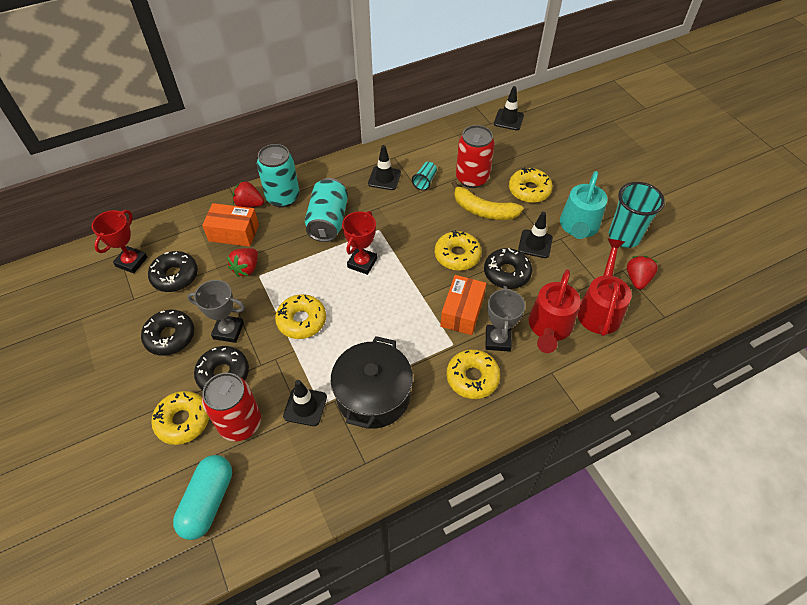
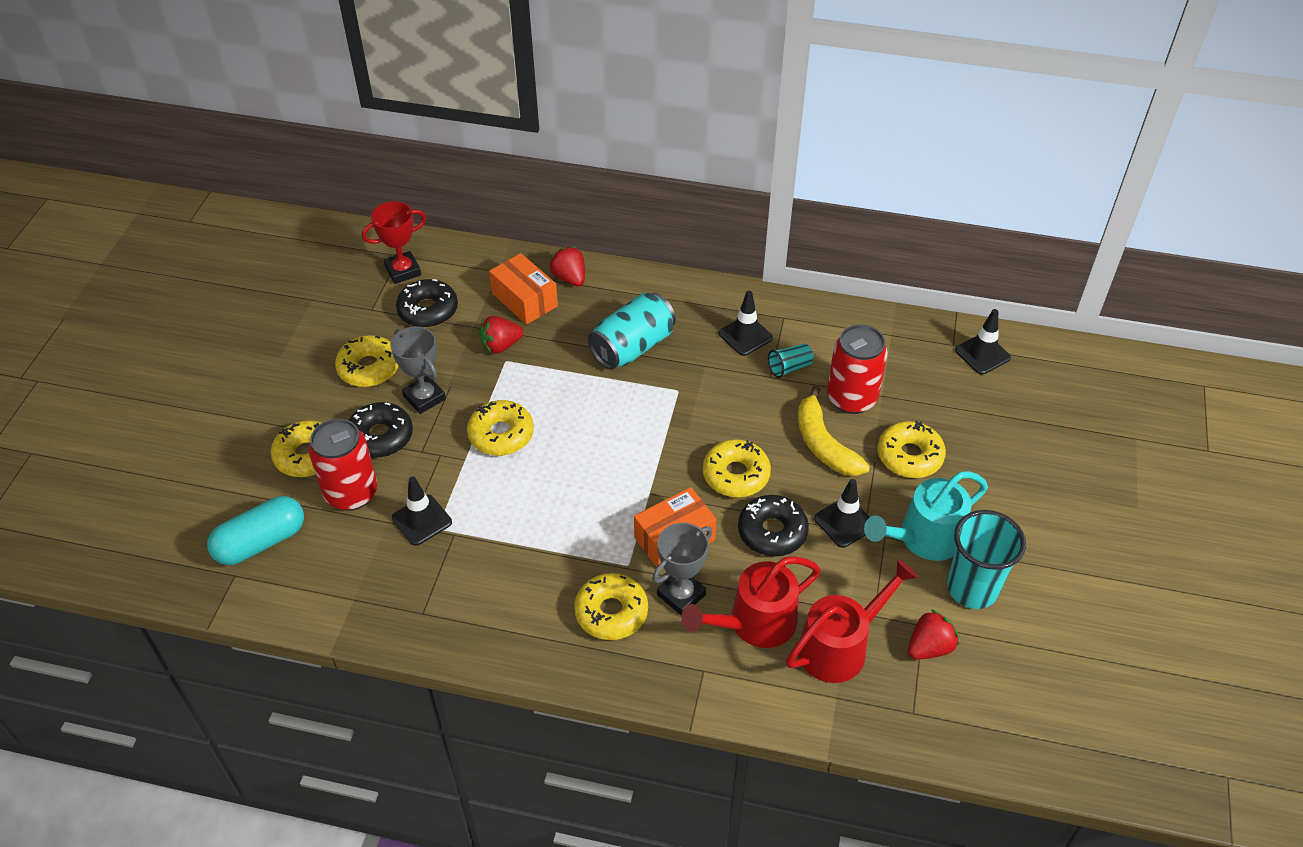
camera: 40 degrees right, 5 degrees down
black donut [141,310,194,356] -> yellow donut [335,335,399,387]
turquoise can [257,144,300,208] -> none
black pot [331,336,413,429] -> none
red trophy [342,211,377,275] -> none

